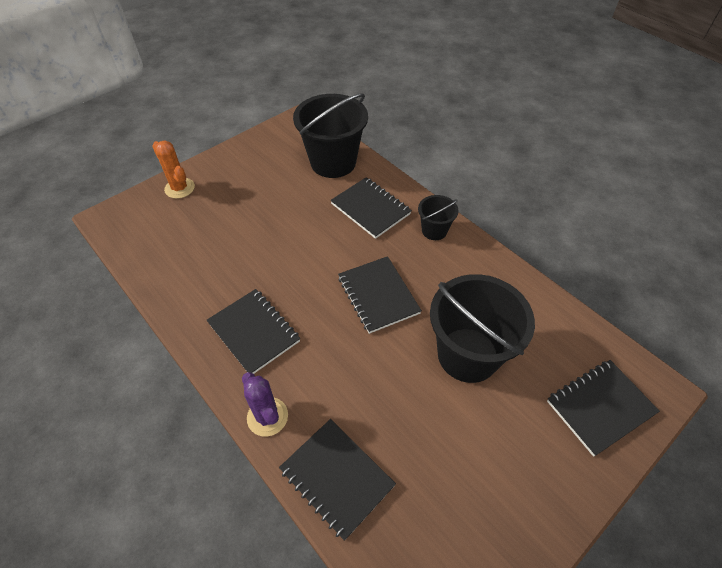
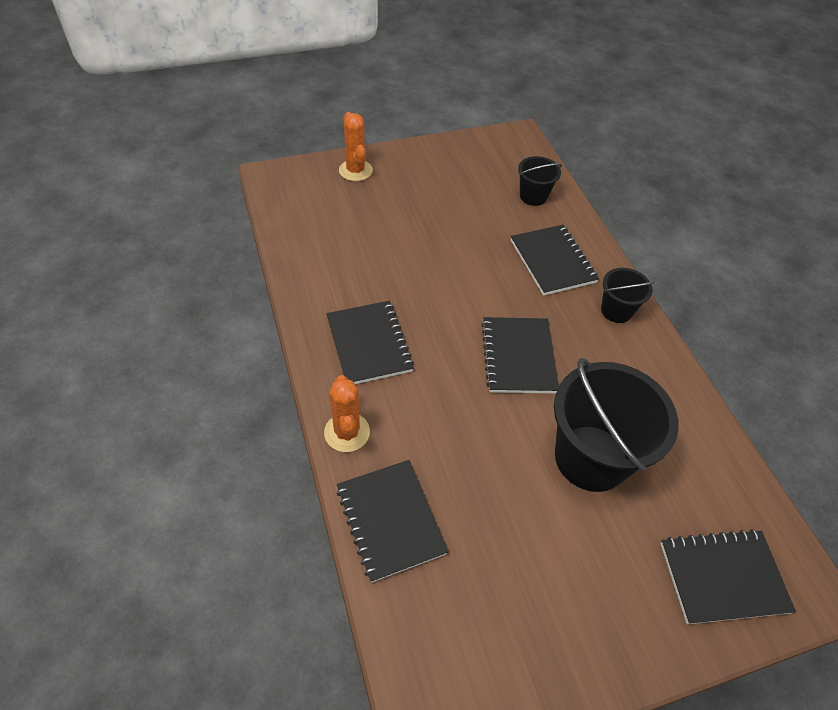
camera: 20 degrees right, 0 degrees up
purple cactus [242,372,288,437] -> orange cactus [324,375,370,452]
black bucket [293,93,368,178] -> black bucket [518,156,562,206], size x0.50

